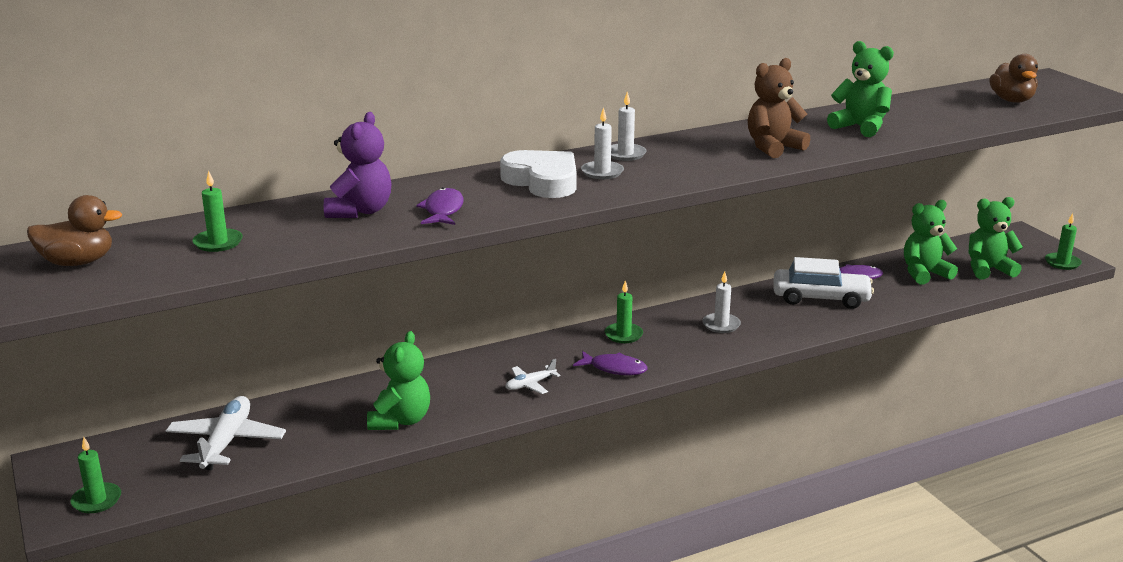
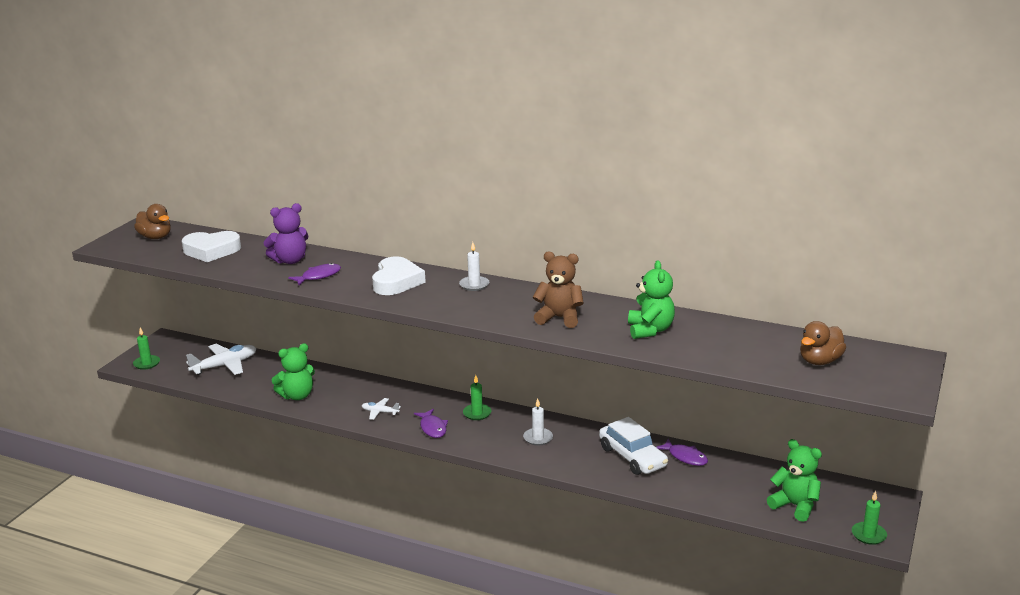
camera: 50 degrees right, 0 degrees up
green candle [192,170,243,252] -> white heart [182,231,241,262]
white candle [581,107,624,179] -> none
green teddy bear [904,200,958,285] -> none

